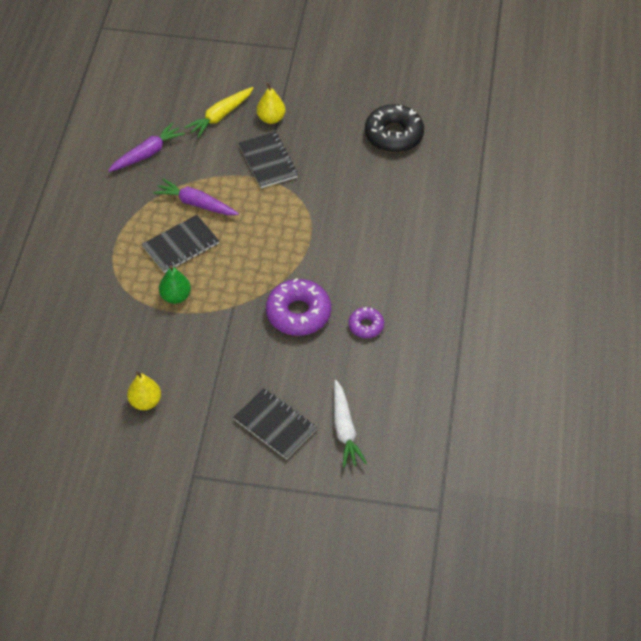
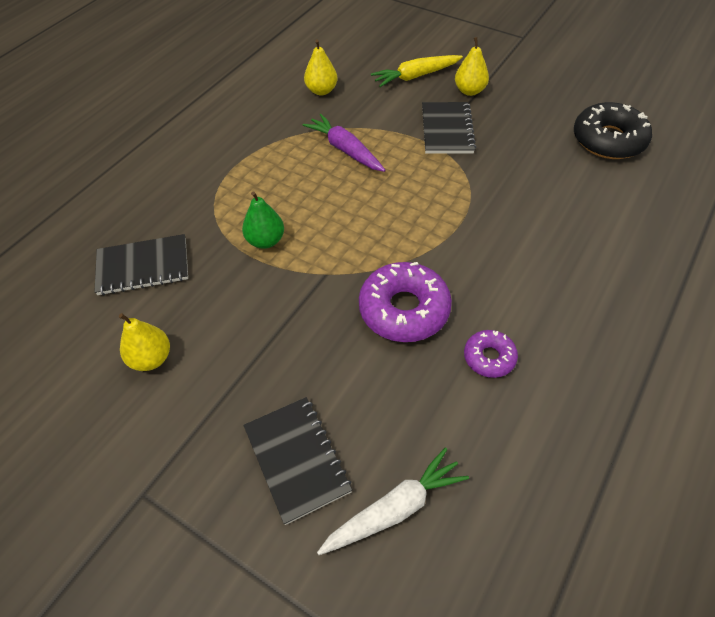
camera: 25 degrees right, 0 degrees up
purple carrot [108,122,185,172] -> yellow pear [304,40,338,95]
black notebook [142,215,219,273] -> black notebook moved to [94,234,188,295]
white carrot [334,380,367,468] -> white carrot turned 135 degrees counterclockwise [317,447,469,555]

